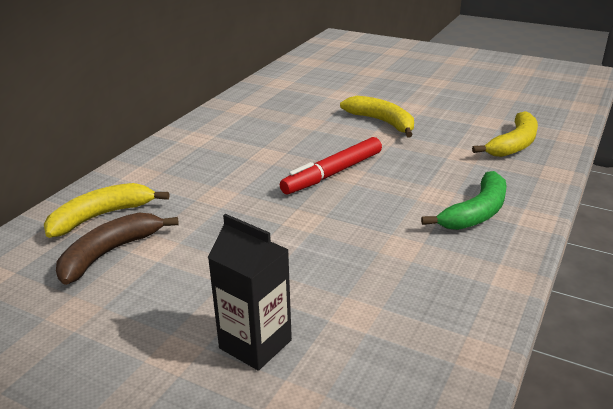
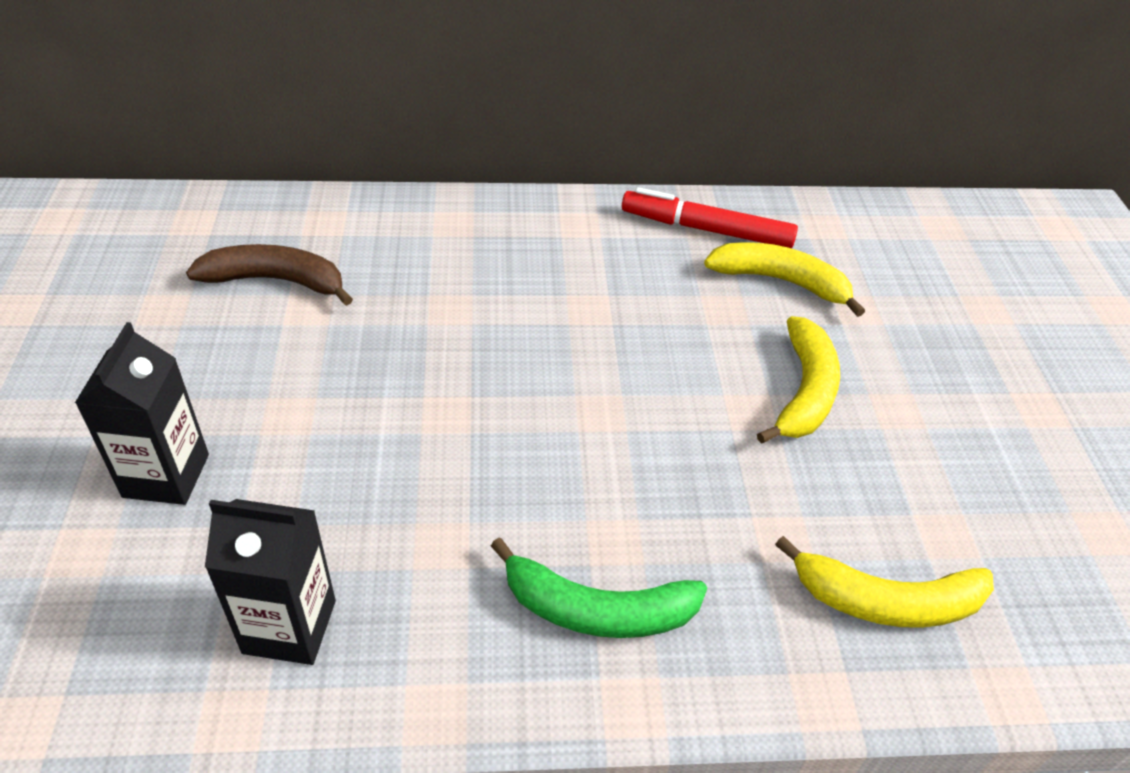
camera: 55 degrees right, 15 degrees up
yellow banana [44,183,169,238] -> yellow banana moved to [704,242,865,317]
red marker [280,137,382,195] -> red marker moved to [622,187,798,248]
none -> black carton [205,499,336,665]

